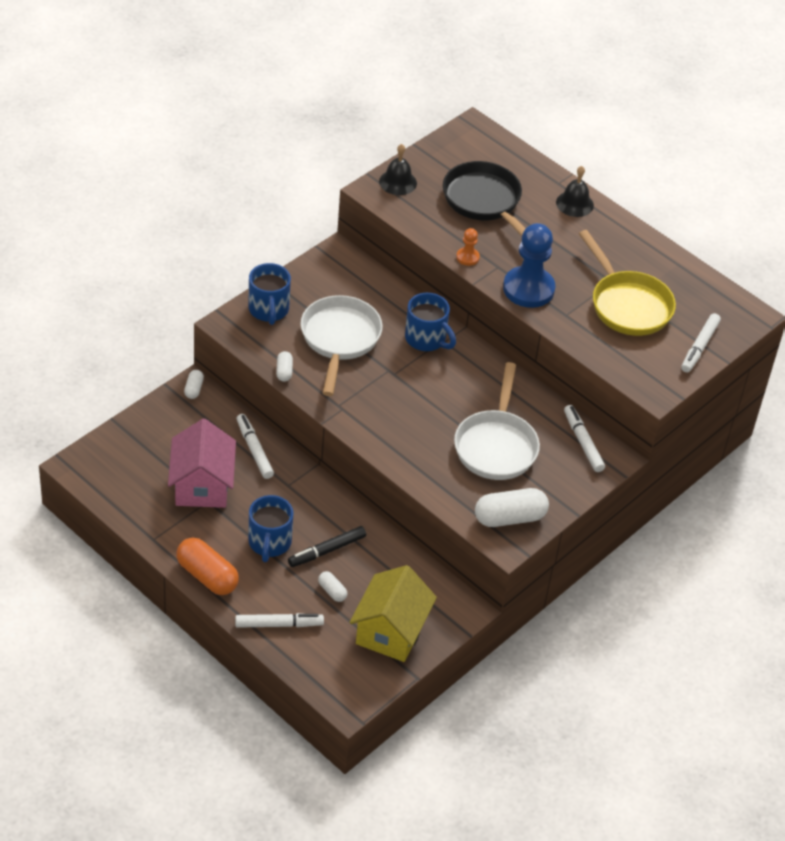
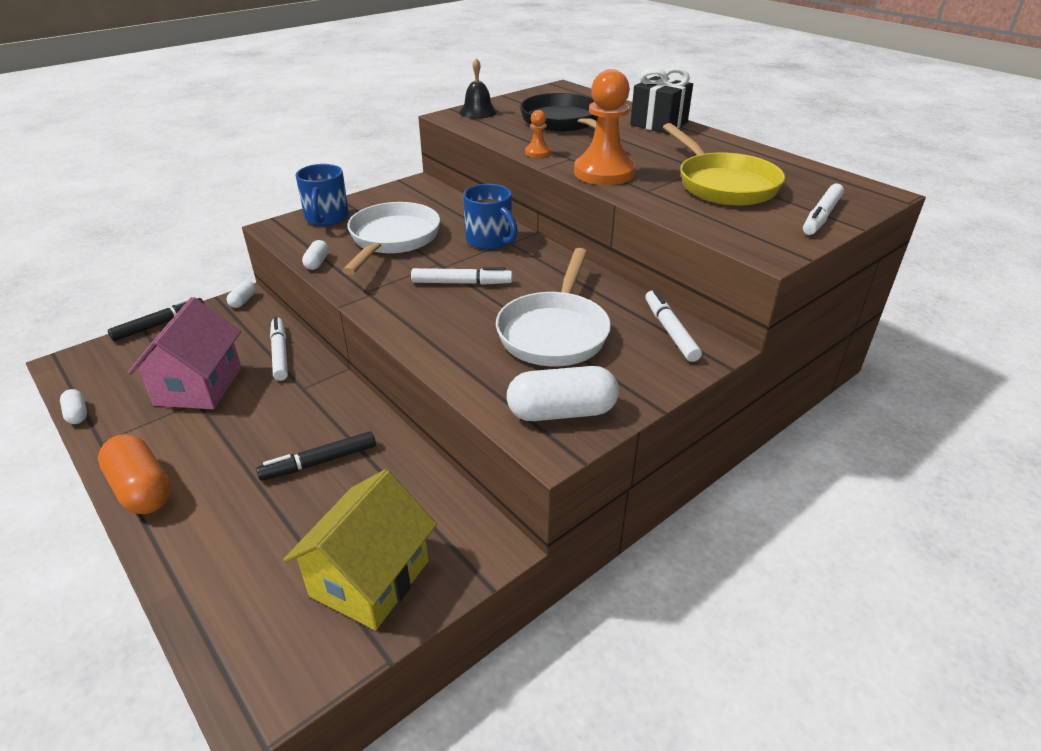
camera: 10 degrees right, 10 degrees down
white marker [235,613,324,628] -> white marker moved to [411,267,512,285]
blue mug [248,495,293,562] -> none
white capsule [318,571,347,602] -> white capsule moved to [60,389,87,424]
blue pawn [503,223,555,308] -> orange pawn [574,69,635,185]
black bell [556,166,594,217] -> black gift [630,67,693,134]
none -> black marker [108,297,204,341]

